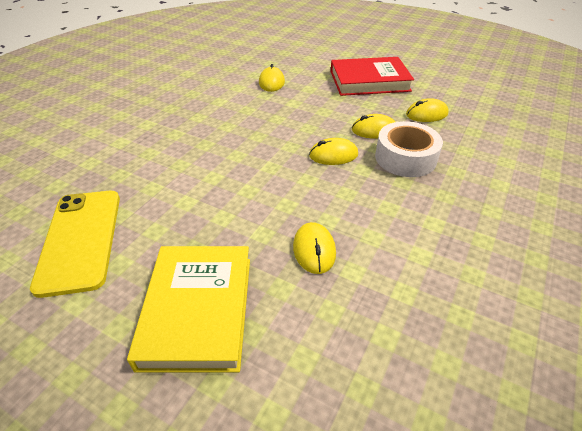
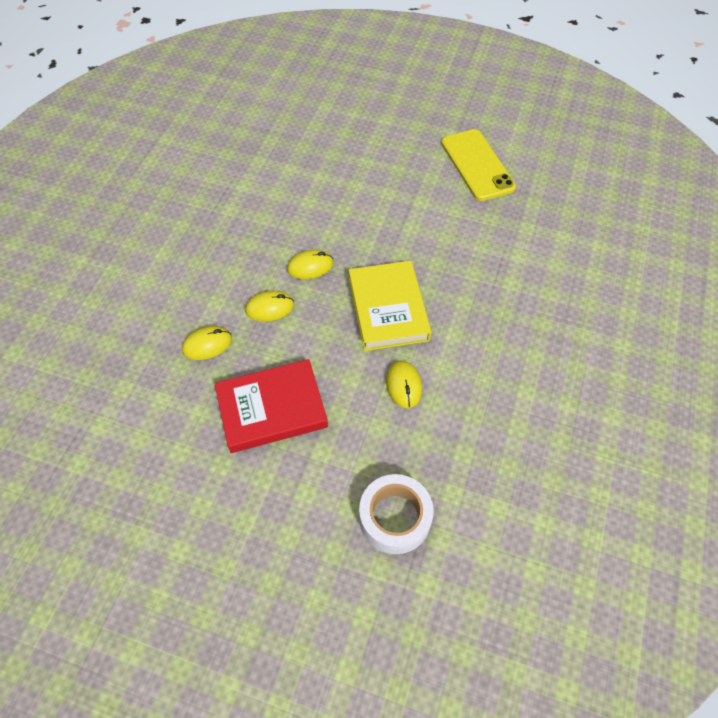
camera: 170 degrees right, 15 degrees up
yellow book [127,246,250,372] -> yellow book moved to [349,261,431,351]
yellow mouse [293,222,336,274] -> none
white tape [375,121,443,177] -> white tape moved to [359,474,434,554]

